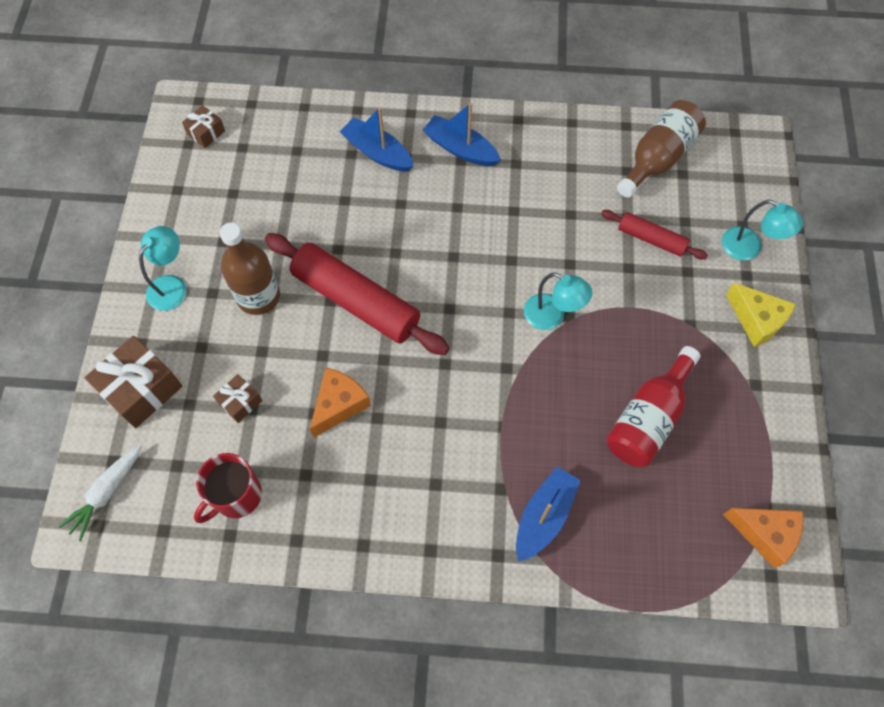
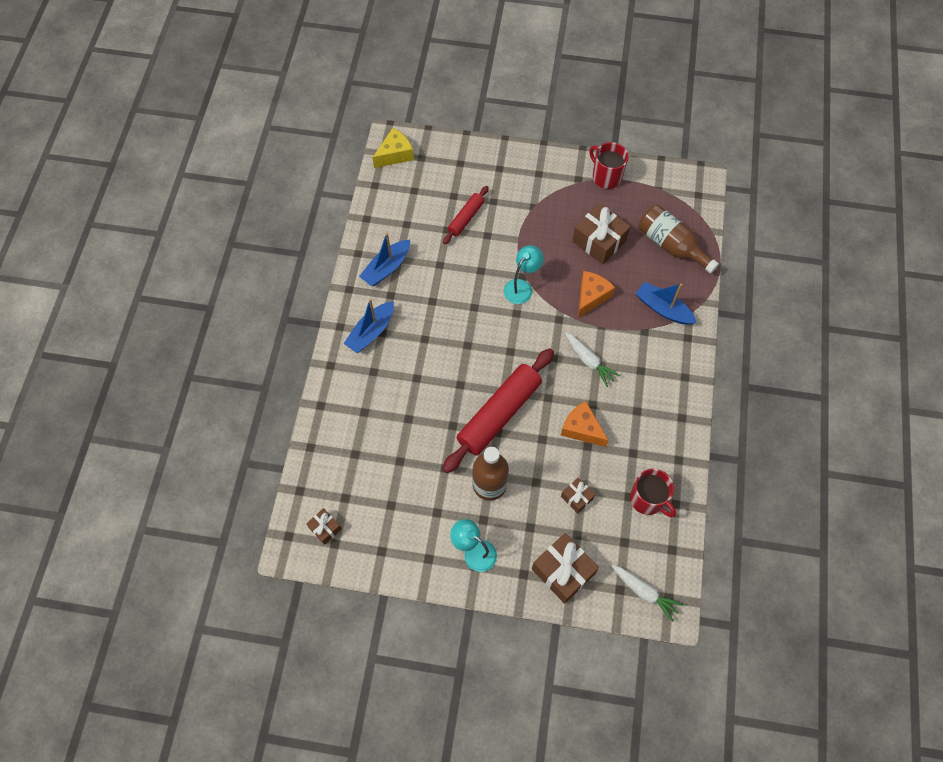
camera: 85 degrees left, 0 degrees up
blue boat [339,107,414,172] -> blue boat moved to [359,232,410,286]
red bottle [606,346,700,467] -> brown gift [572,204,631,264]
brown bottle [617,100,706,198] -> brown bottle moved to [638,205,719,274]
turquoise lamp [722,200,803,260] -> none
orange cheese [723,508,803,568] -> orange cheese moved to [578,271,615,318]
yellow cheese [726,283,796,347] -> yellow cheese moved to [372,128,414,168]
none -> white carrot [565,332,620,387]
none -> red mug [589,142,629,189]

